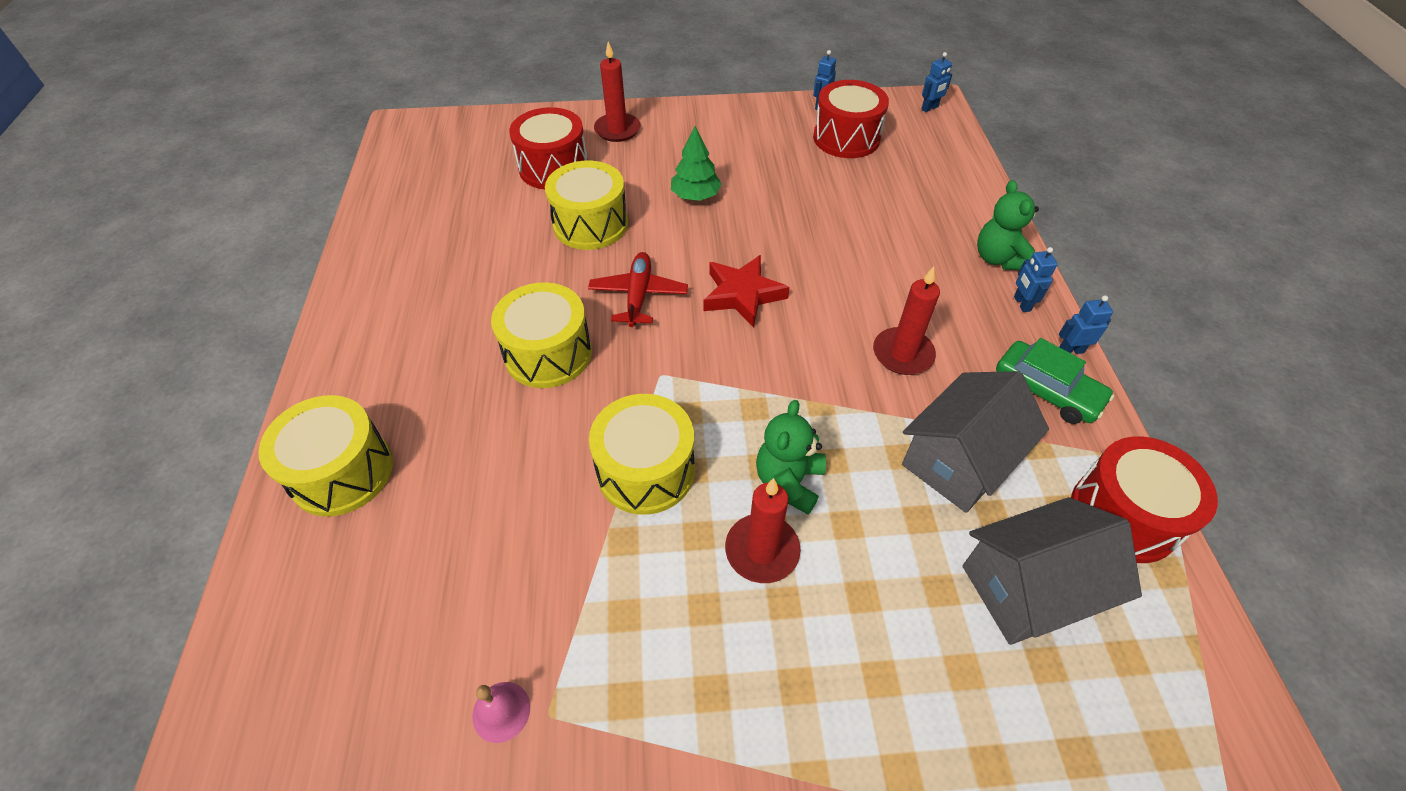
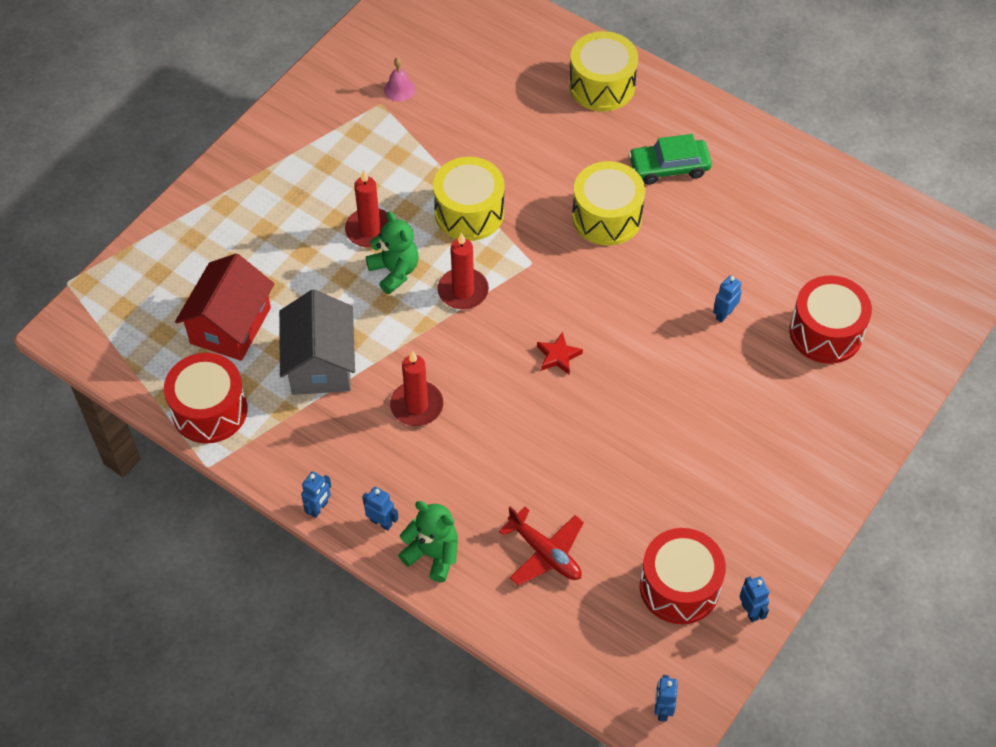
camera: 130 degrees right, 5 degrees up
yellow drum [545,161,628,250] -> blue robot [713,275,742,323]
red plane [588,252,688,327] -> red plane moved to [499,507,584,586]
red candle [594,41,641,142] -> red candle moved to [438,232,489,309]
green tree [671,126,722,201] -> none
red star [704,255,790,328] -> red star [537,332,583,374], size x0.59
grey house [963,497,1142,645] -> red house [175,253,274,361]
green car [996,338,1115,424] -> green car moved to [628,134,712,185]

